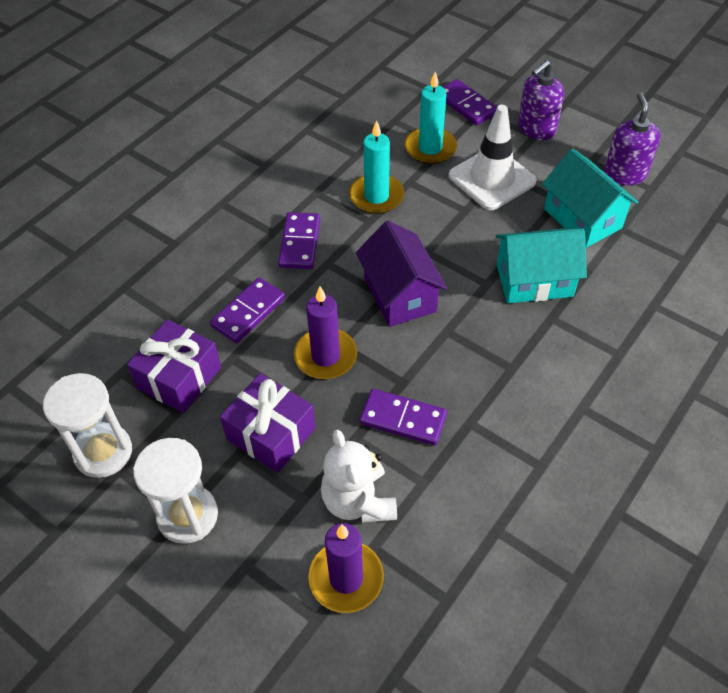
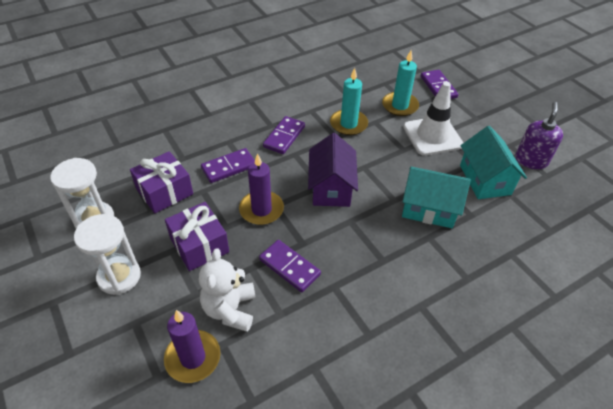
camera: 20 degrees right, 5 degrees down
purple soap dispenser [518,60,564,140] -> none

